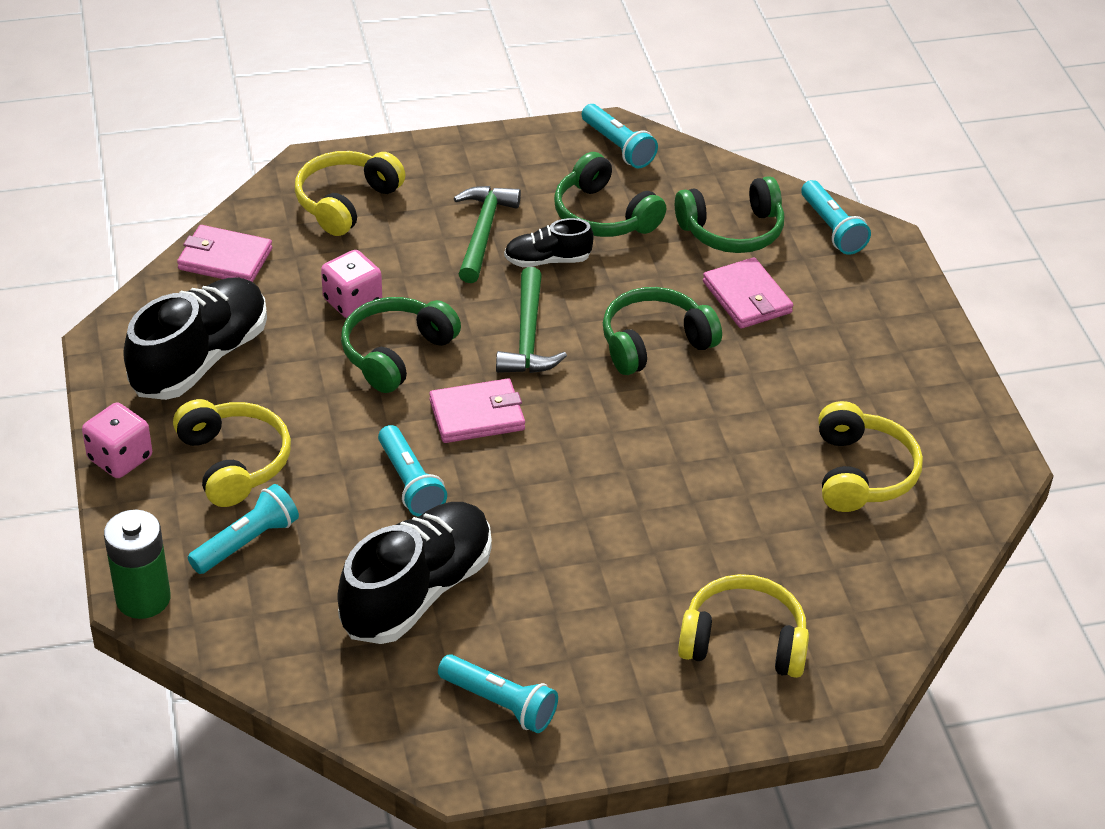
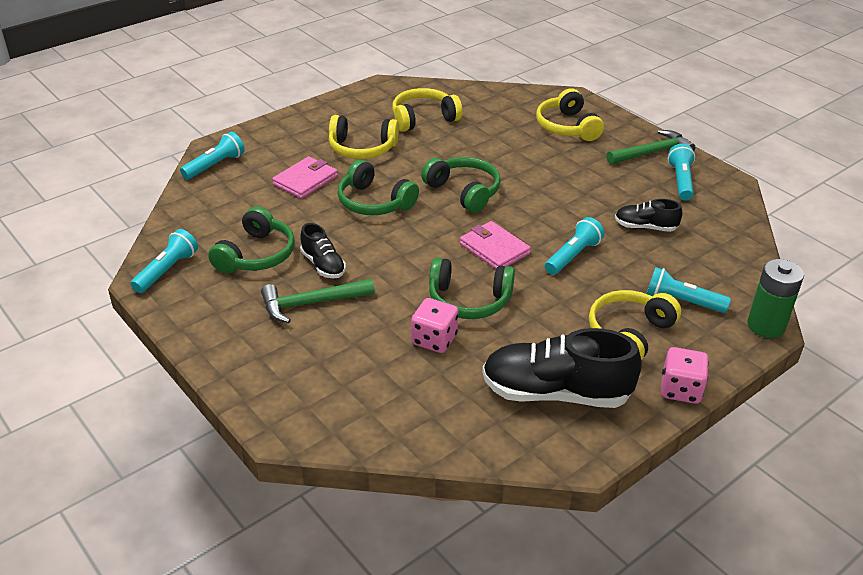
camera: 115 degrees left, 5 degrees down
pink wallet [177,225,272,282] -> none
yellow headphones [295,151,405,236] -> yellow headphones moved to [329,115,399,159]
black shoe [337,502,492,644] -> black shoe [615,199,682,232], size x0.52
green hammer [496,267,567,373] -> green hammer moved to [607,130,695,165]
green headphones [675,176,784,253] -> green headphones moved to [421,157,501,213]

